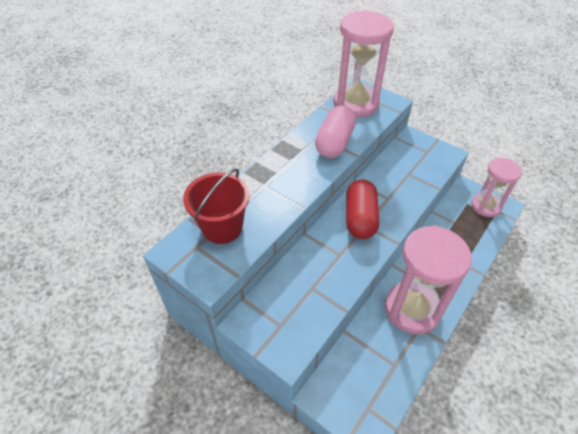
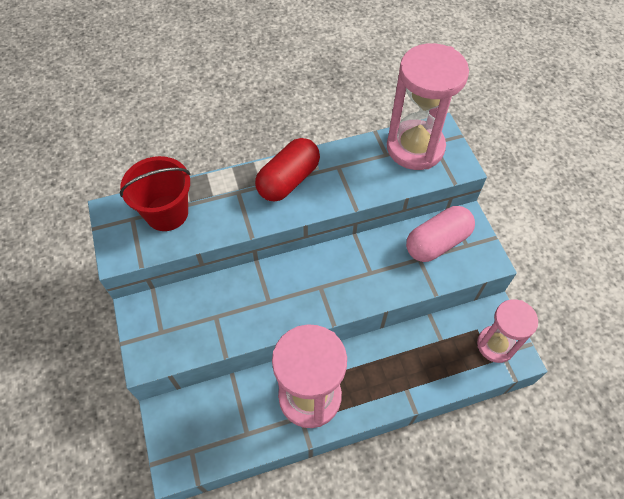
camera: 35 degrees right, 10 degrees up
pink capsule [315,106,356,158] -> pink capsule moved to [406,206,475,262]
red capsule [346,180,379,239] -> red capsule moved to [255,138,320,201]

